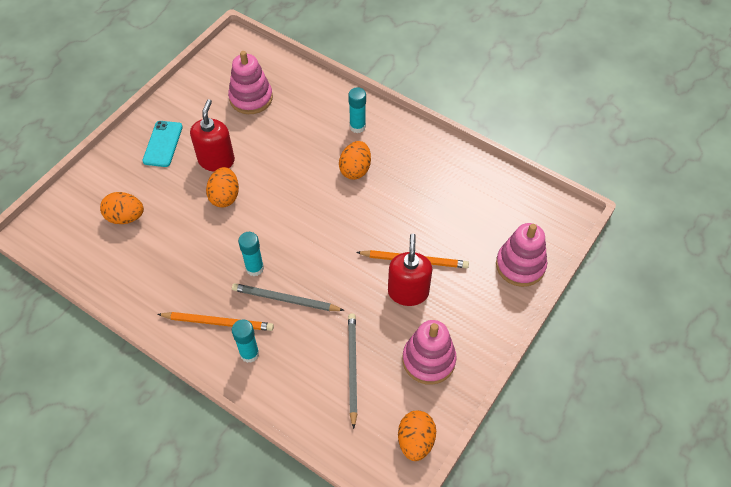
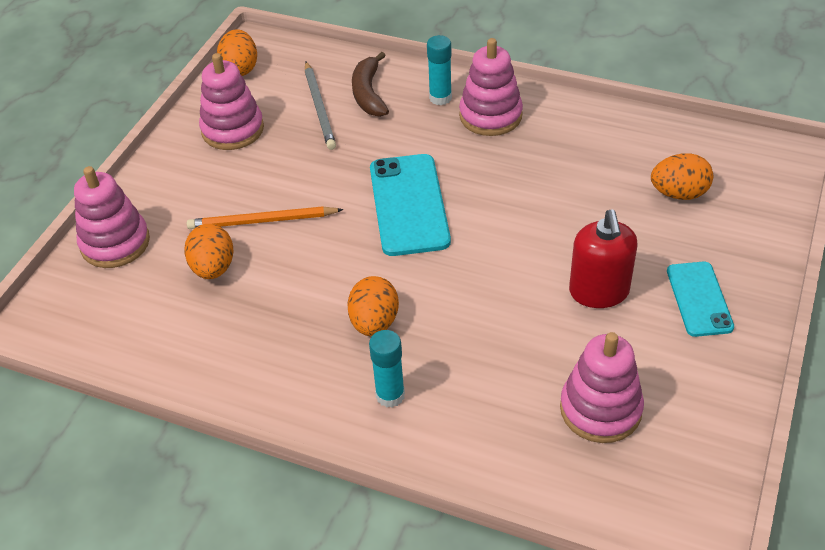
camera: 170 degrees right, 10 degrees down
orange pencil [157,312,274,331] -> pink stacking toy [459,38,523,136]
orange egg [206,167,239,207] -> orange egg moved to [184,224,233,279]
grey pencil [232,283,345,311] -> none
turquoise glue stick [238,232,264,276] -> none
red soap dispenser [388,234,432,306] -> none
none -> brown banana [352,52,389,117]
none -> turquoise phone [370,154,451,256]

